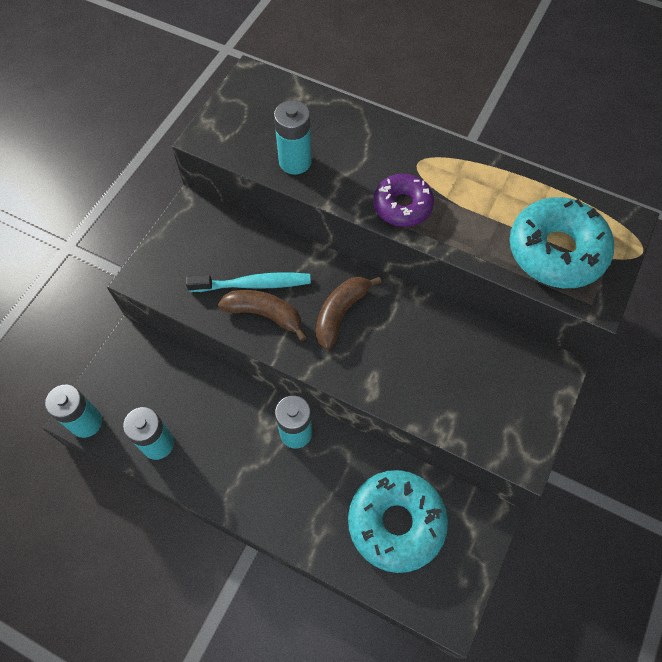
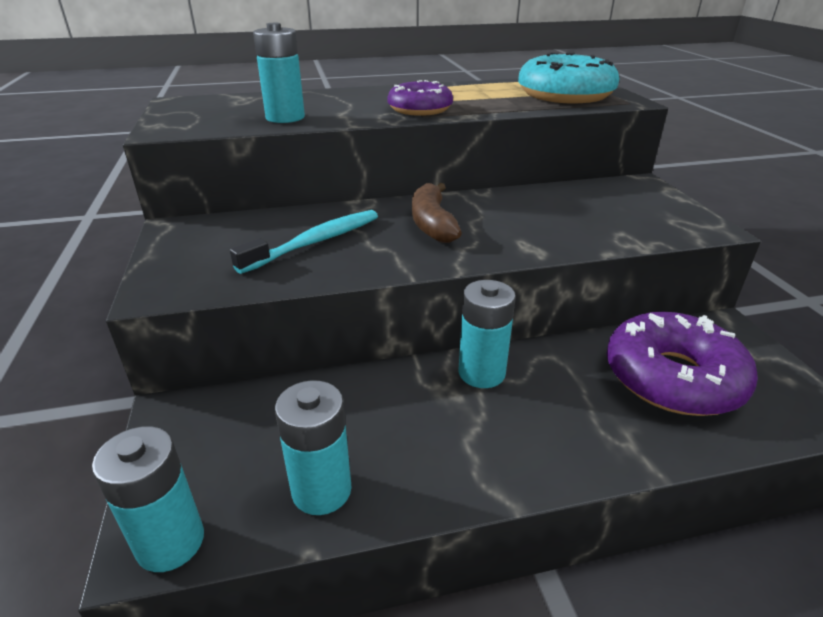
camera: 40 degrees left, 30 degrees down
brown banana [218,290,307,341] -> none
turquoise donut [348,470,448,573] -> purple donut [607,312,758,416]

